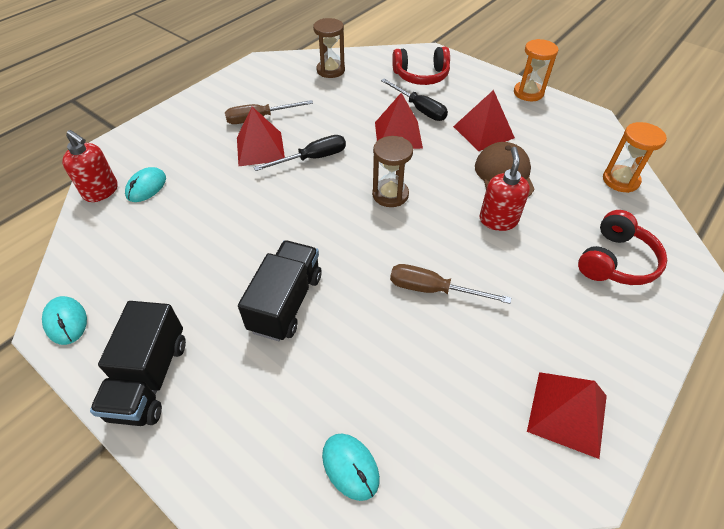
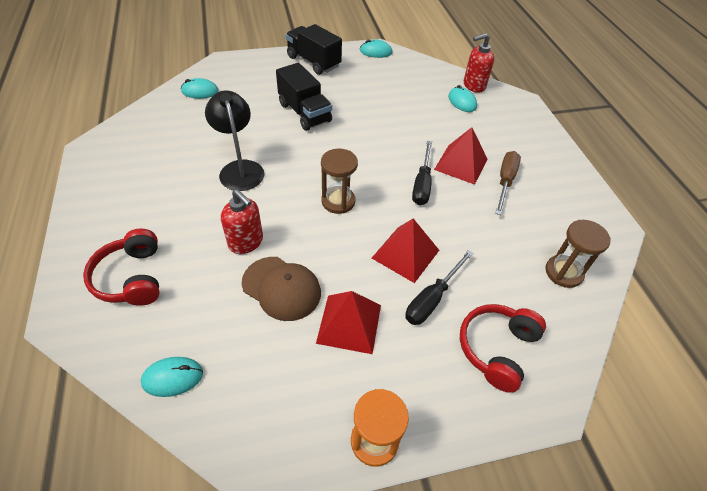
camera: 125 degrees right, 0 degrees up
black screwdriver [381,79,448,121] -> black screwdriver turned 45 degrees counterclockwise [406,250,473,325]
brown screwdriver [390,264,511,304] -> black lamp [205,90,264,191]
red pyramid [527,372,607,459] -> none
orange hourglass [603,122,667,193] -> turquoise mouse [141,357,203,397]

